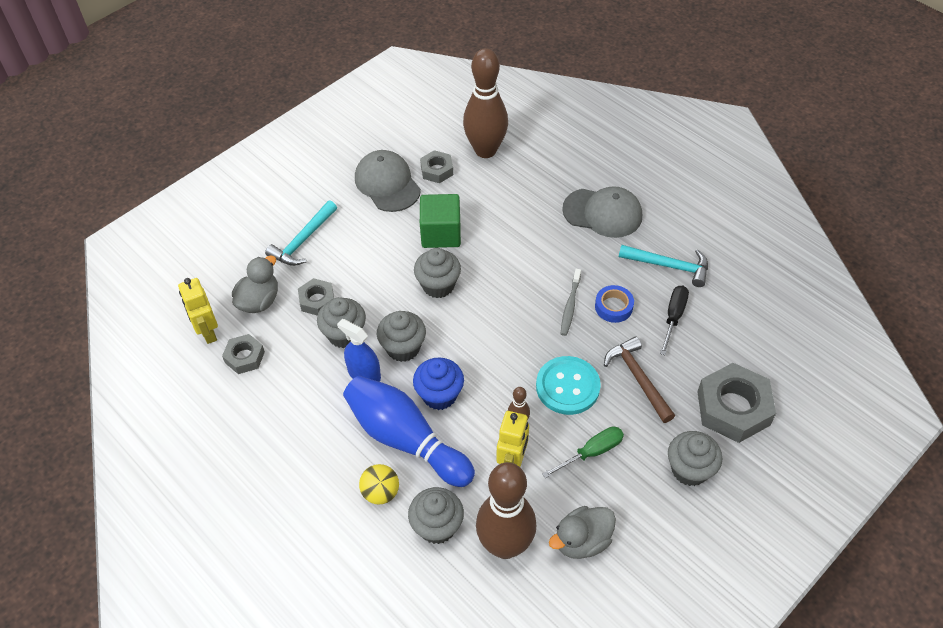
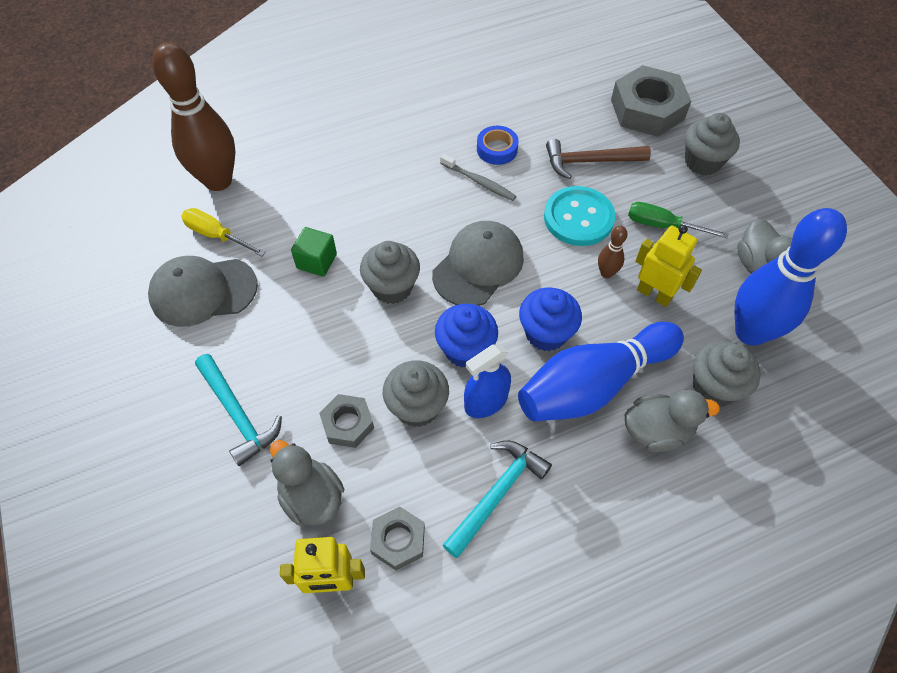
camera: 70 degrees left, 5 degrees up
yellow ball [359,464,399,505] -> grey duck [625,390,720,452]
grey cupcake [377,311,426,362] -> blue cupcake [435,304,498,368]
grey nut [420,150,453,183] -> yellow screwdriver [181,208,266,256]
green cube [420,194,461,248] -> green cube [291,227,337,277], size x0.64
brown bowling pin [476,462,536,559] -> blue bowling pin [734,208,847,346]
green screwdriver [542,426,624,478] -> green screwdriver turned 60 degrees counterclockwise [628,202,728,238]
grey cap [562,186,642,238] -> grey cap moved to [432,221,524,306]
turquoise hammer [619,245,708,287] -> turquoise hammer moved to [443,441,552,558]
black screwdriver [660,286,689,355] -> none

